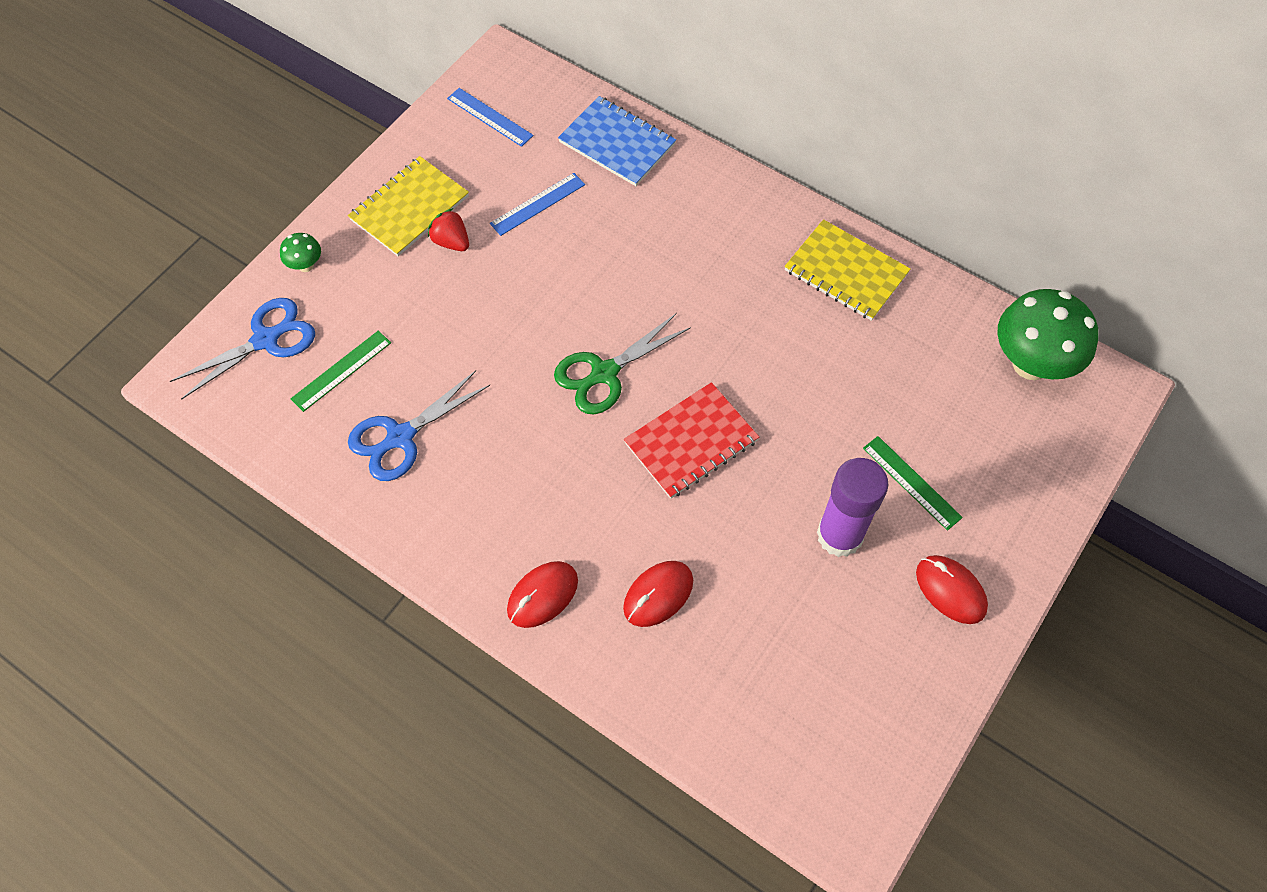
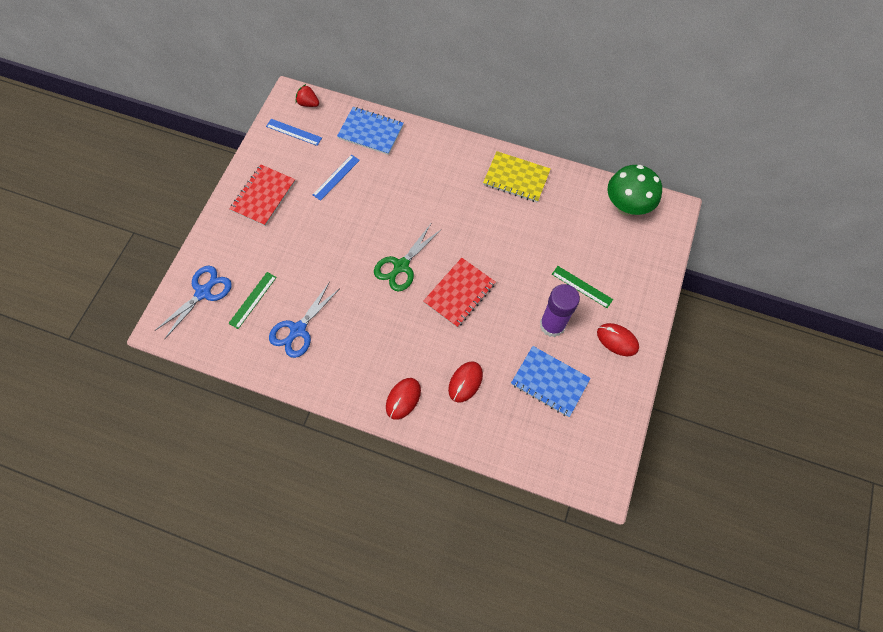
camera: 15 degrees left, 5 degrees up
green mushroom [280,233,321,272] -> none
yellow notebook [348,156,469,256] -> red notebook [229,165,296,226]
red strawberry [428,208,469,251] -> red strawberry moved to [296,84,319,107]
none -> blue notebook [511,346,591,417]

